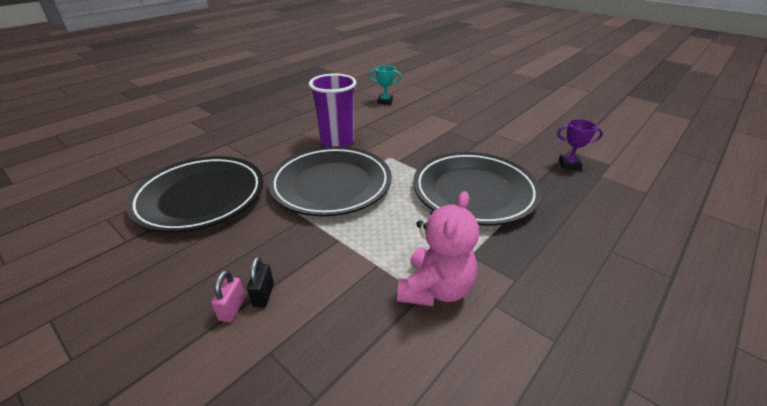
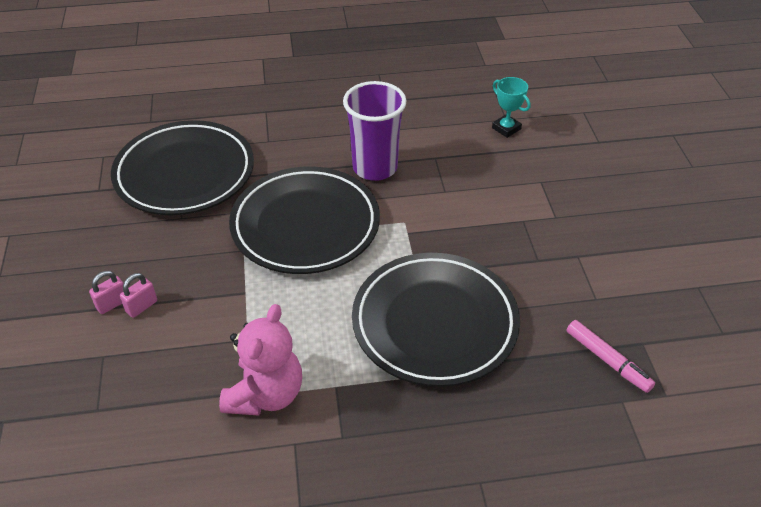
camera: 40 degrees right, 10 degrees up
black padlock [247,257,274,307] -> pink padlock [120,273,157,318]
pink teddy bear [397,191,479,306] -> pink teddy bear turned 45 degrees counterclockwise [219,304,302,416]
purple trophy [557,119,603,170] -> pink marker [567,320,655,393]

